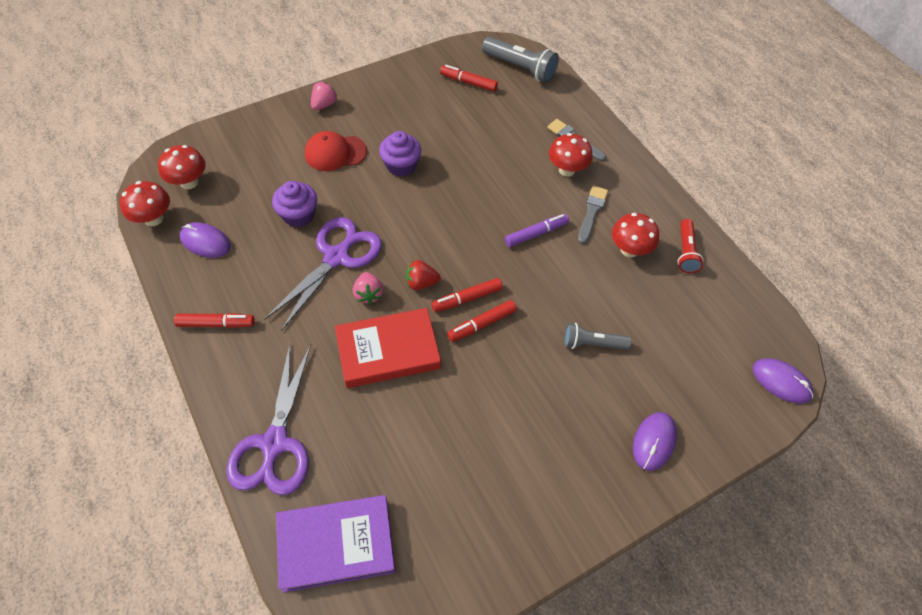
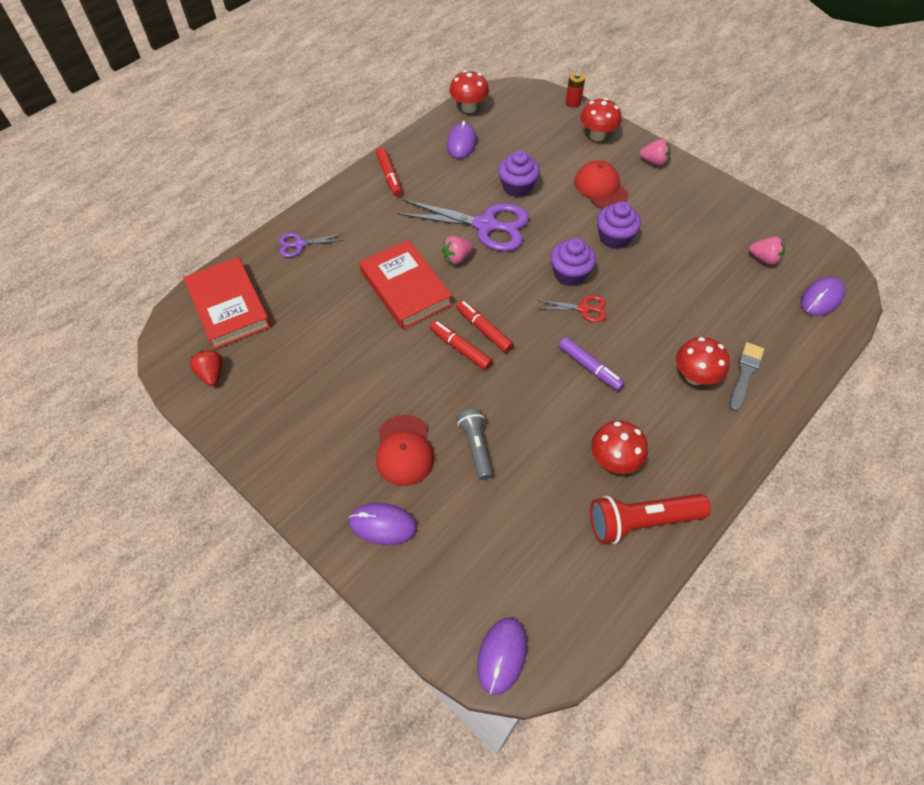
camera: 75 degrees right, 0 degrees up
red mushroom [158,145,206,189] -> red mushroom moved to [580,98,621,141]
purple scissors [226,344,311,495] -> purple scissors [279,233,344,257], size x0.49
purple book [276,495,395,593] -> red book [183,257,271,349]
red strawberry [406,260,441,290] -> red strawberry moved to [190,350,223,386]
red marker [440,65,498,92] -> pink strawberry [749,236,785,265]
grey flashlight [482,37,559,83] -> purple mouse [800,277,846,316]
grey brush [578,186,608,244] -> none
red flashlight [678,219,704,273] -> red flashlight [590,494,711,544], size x1.56
none -> red cap [376,415,434,486]
none -> red scissors [537,295,606,322]
none -> purple cupcake [551,238,596,286]
none -> red battery [565,72,585,107]

